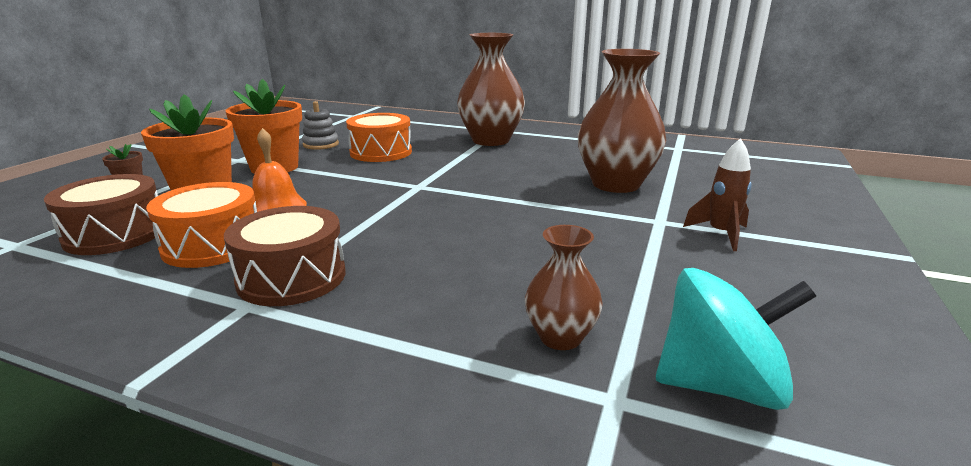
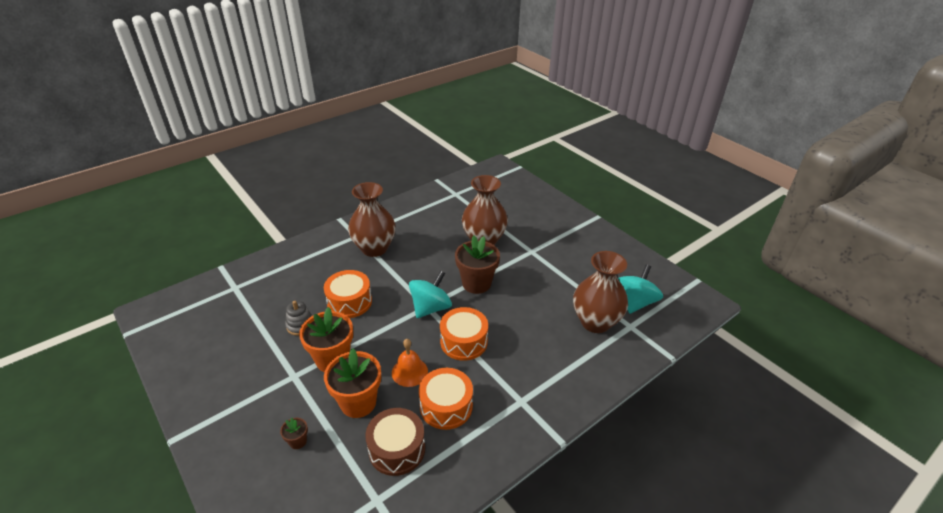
camera: 60 degrees left, 15 degrees up
brown drum [224,206,345,306] -> none
brown vase [525,225,603,350] -> brown vase [573,251,628,333], size x1.93
brown rocket [683,138,752,251] -> none
none -> turquoise spinning top [409,271,452,318]
none -> orange drum [440,307,488,361]
none -> brown flower pot [455,236,500,294]

